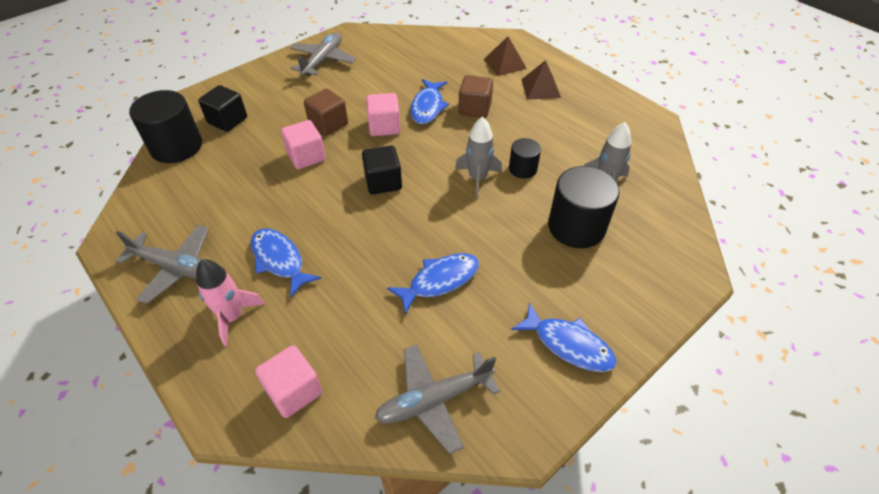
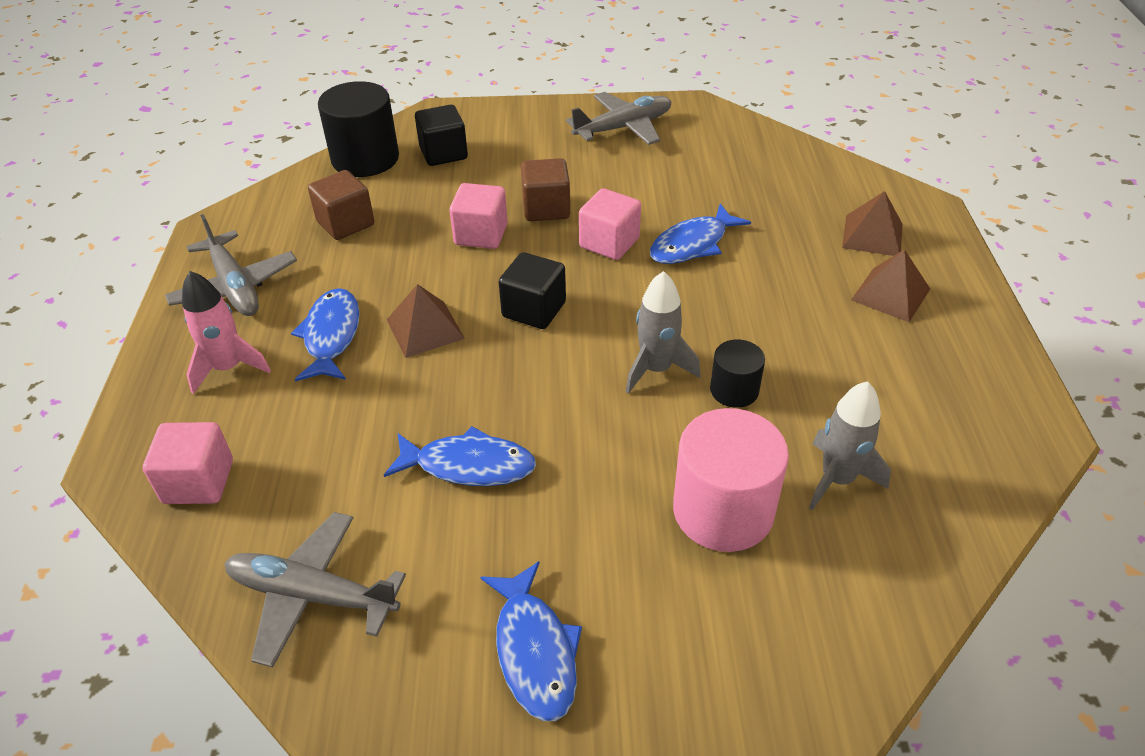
camera: 40 degrees right, 5 degrees down
brown cube [458,75,493,118] -> brown cube moved to [308,170,374,240]
black cylinder [548,166,620,248] -> pink cylinder [673,408,789,552]
none -> brown pyramid [387,284,465,358]

